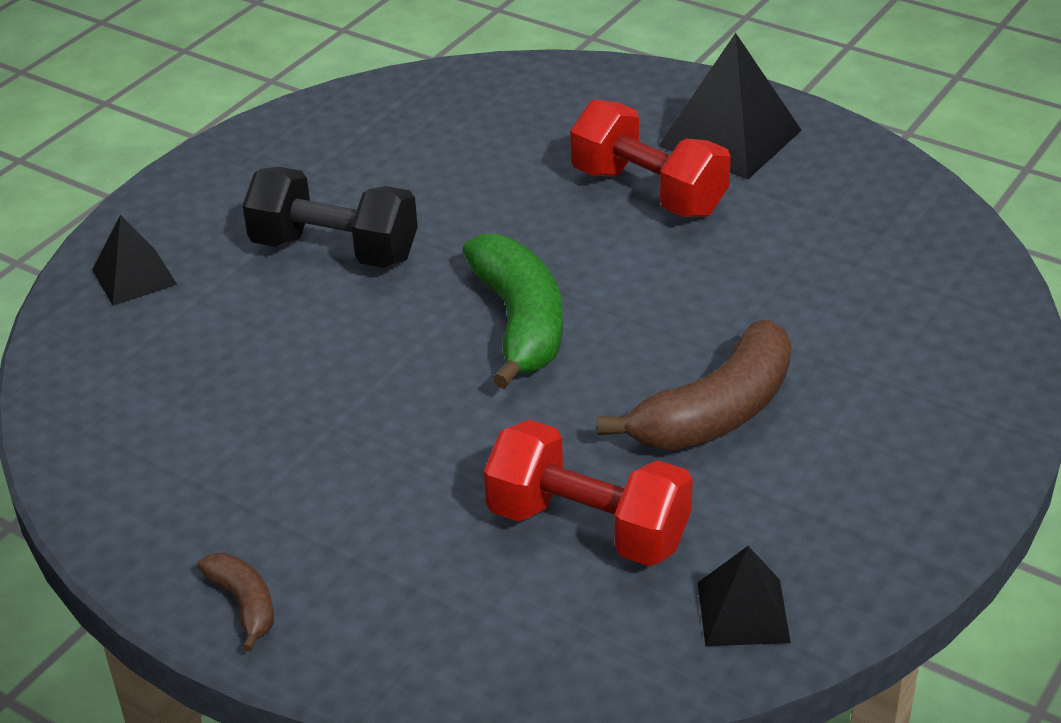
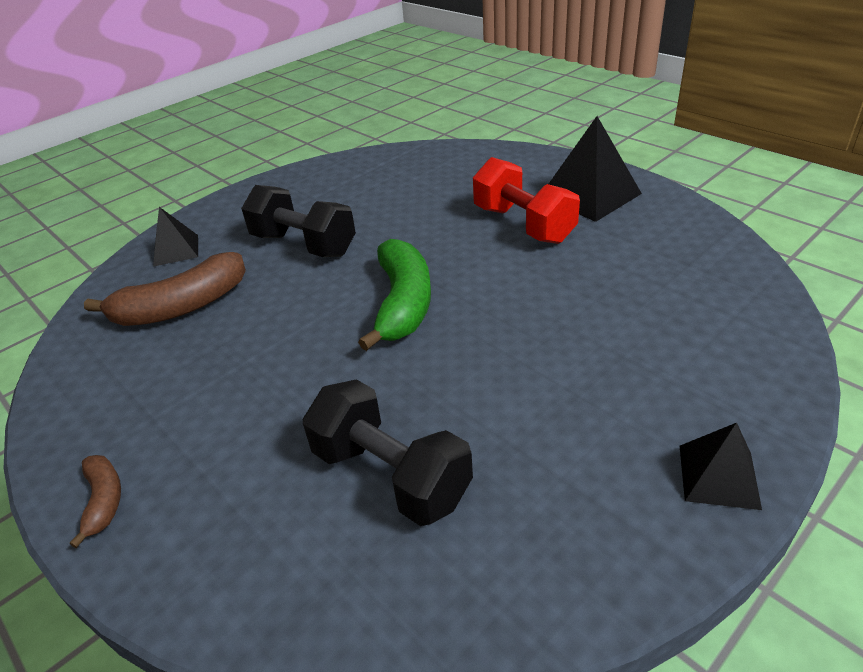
camera: 15 degrees right, 0 degrees up
red dumbbell [484,420,693,566] -> black dumbbell [303,379,473,526]
brown banana [597,320,791,451] -> brown banana moved to [84,252,246,326]
black pyramid [698,546,791,646] -> black pyramid moved to [680,423,762,510]

